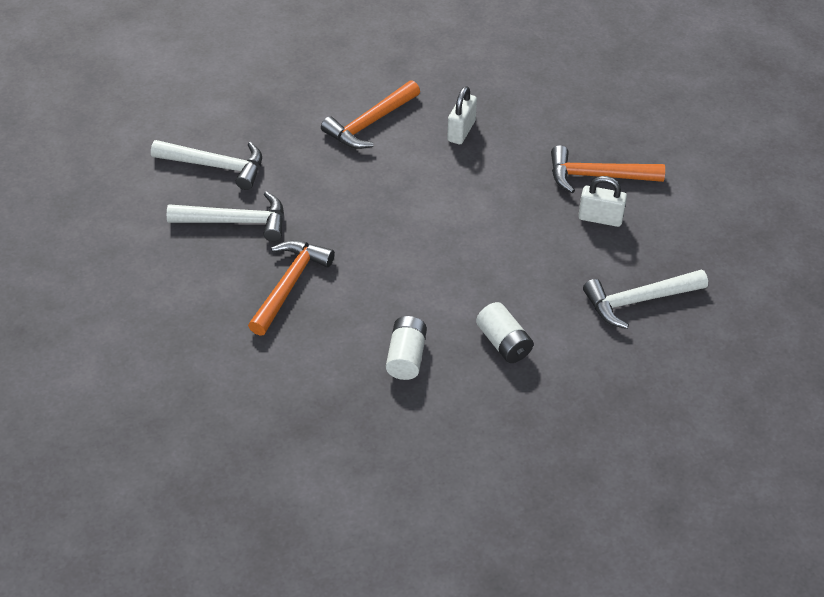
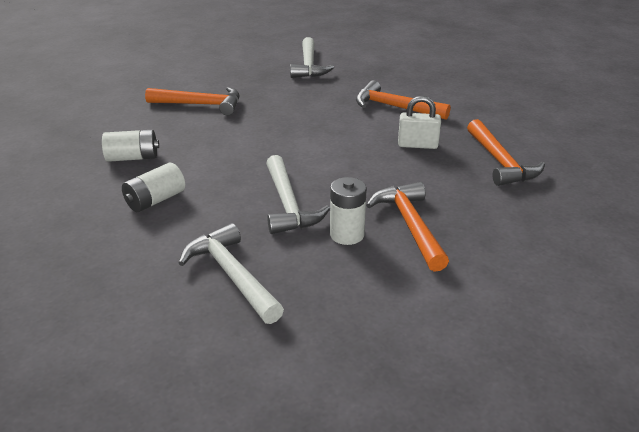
camera: 75 degrees right, 15 degrees down
white hammer [167,191,284,241] -> white hammer moved to [266,155,330,234]
white padlock [578,176,627,227] -> white battery [330,177,367,245]
none -> orange hammer [467,119,545,186]

